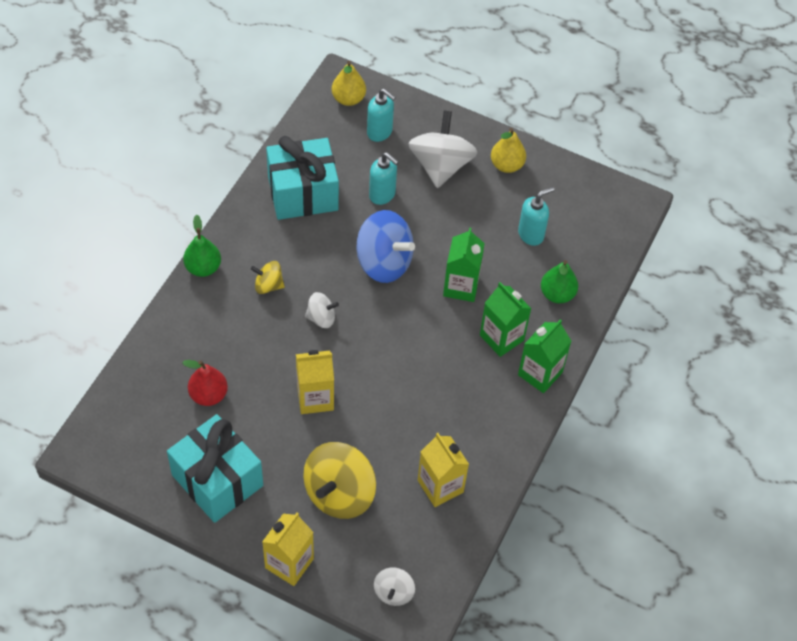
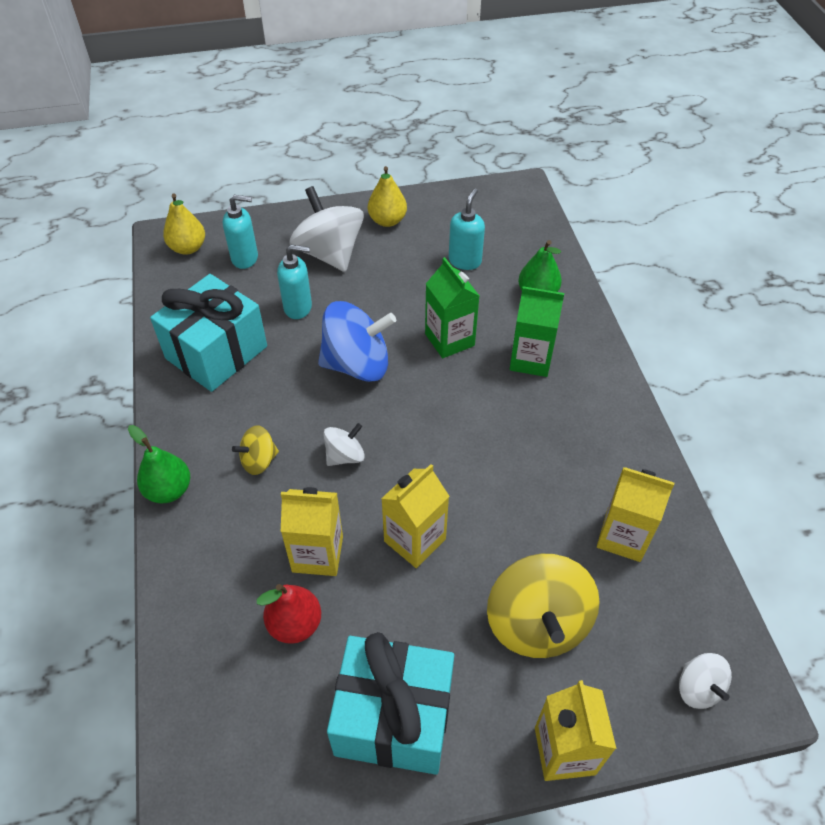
camera: 35 degrees left, 5 degrees down
green carton [518,319,571,393] -> none
none -> yellow carton [281,487,343,576]

